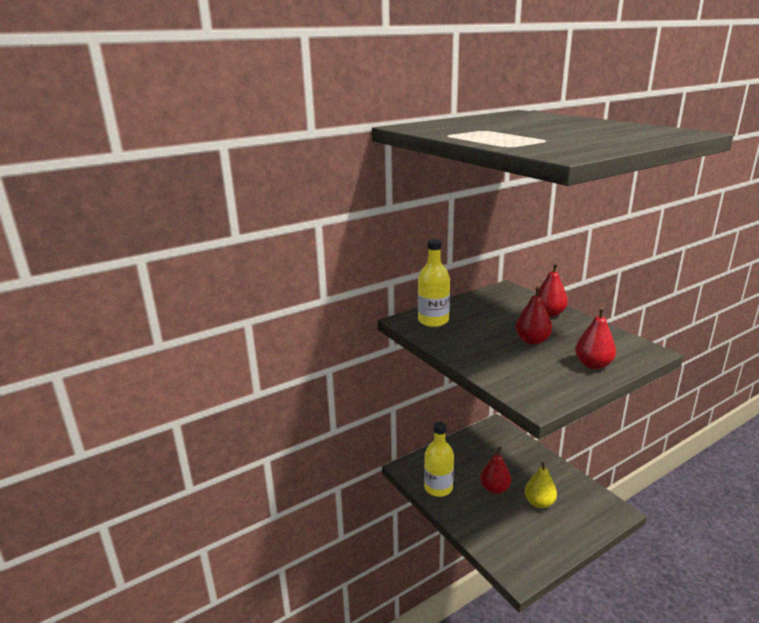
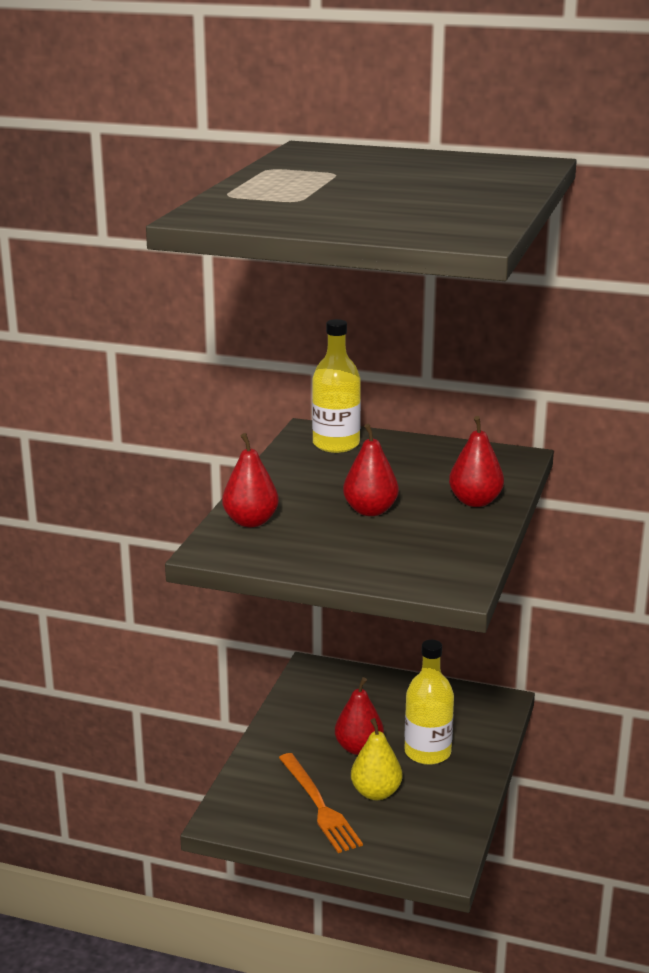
camera: 50 degrees right, 0 degrees up
yellow bottle [424,422,454,497] -> yellow bottle moved to [404,640,454,765]
red pear [575,307,616,369] -> red pear moved to [222,433,279,527]
none -> orange fork [279,753,363,853]

